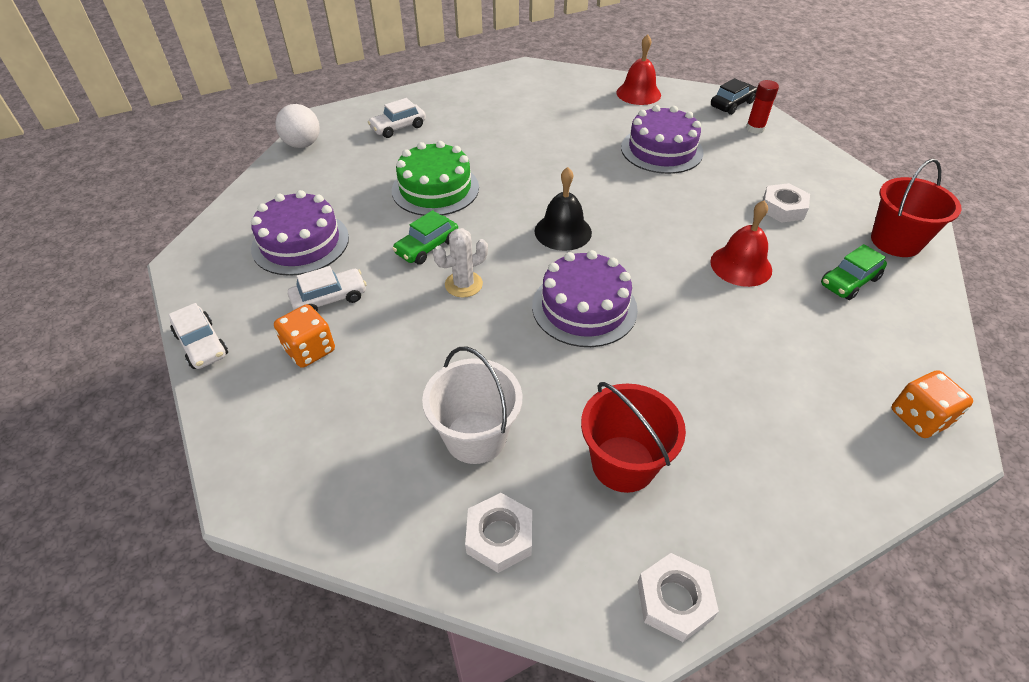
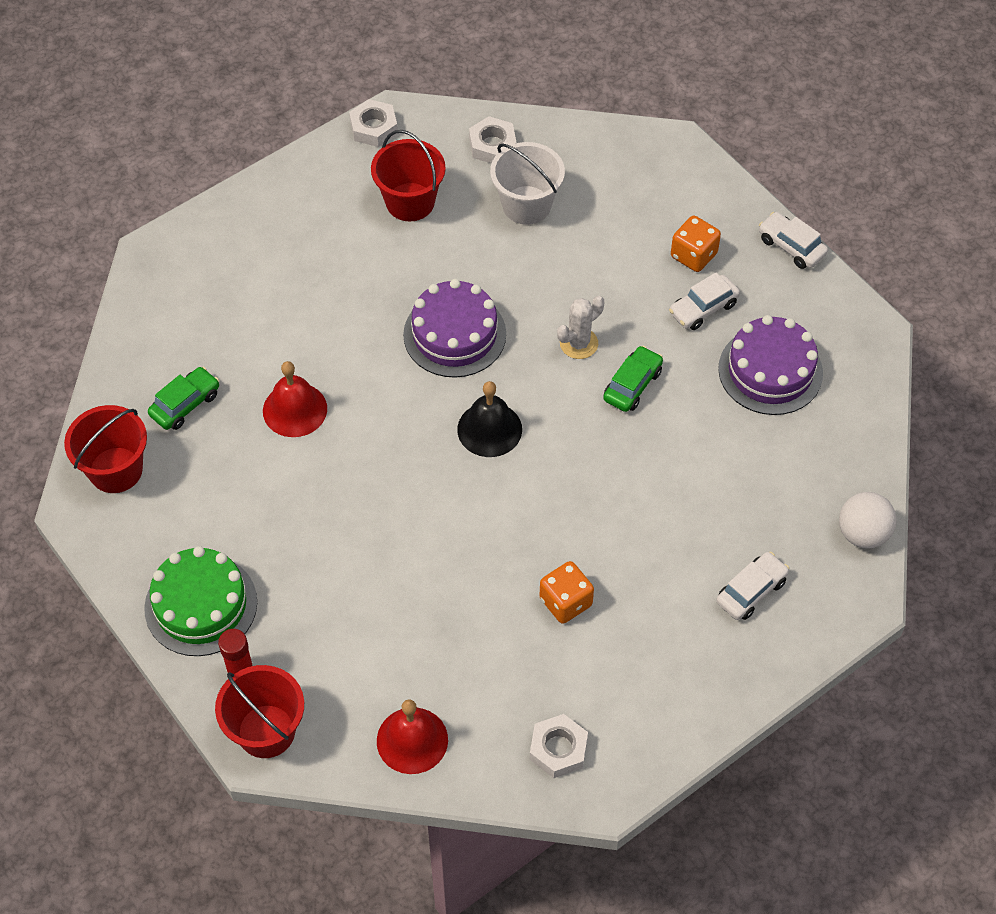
camera: 170 degrees right, 10 degrees up
green cake [392,141,479,216] -> green cake moved to [144,546,257,656]
purple cake [621,105,703,174] -> none
black car [711,78,757,115] -> red bucket [215,665,304,758]
white nut [763,183,810,223] -> white nut moved to [530,714,588,778]
orange dice [891,370,973,438] -> orange dice moved to [539,561,594,624]

